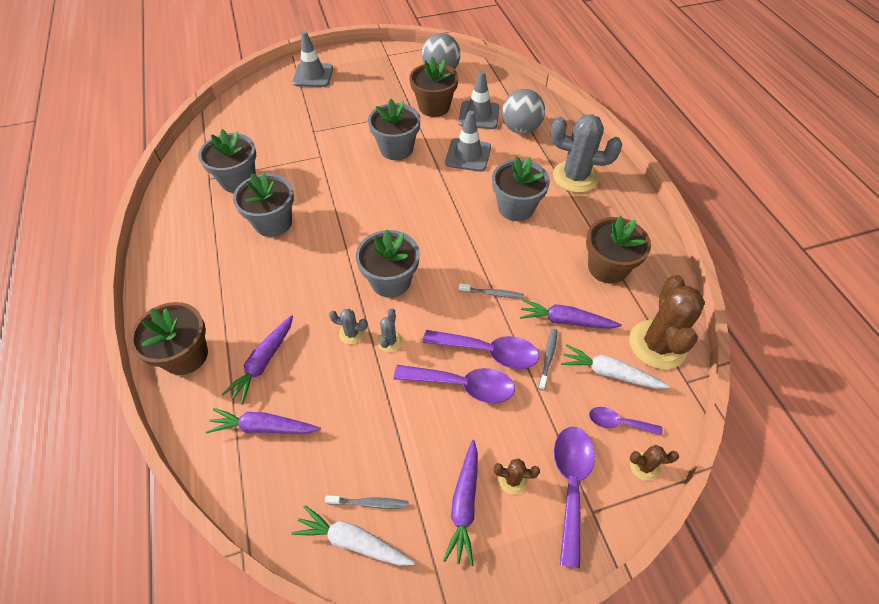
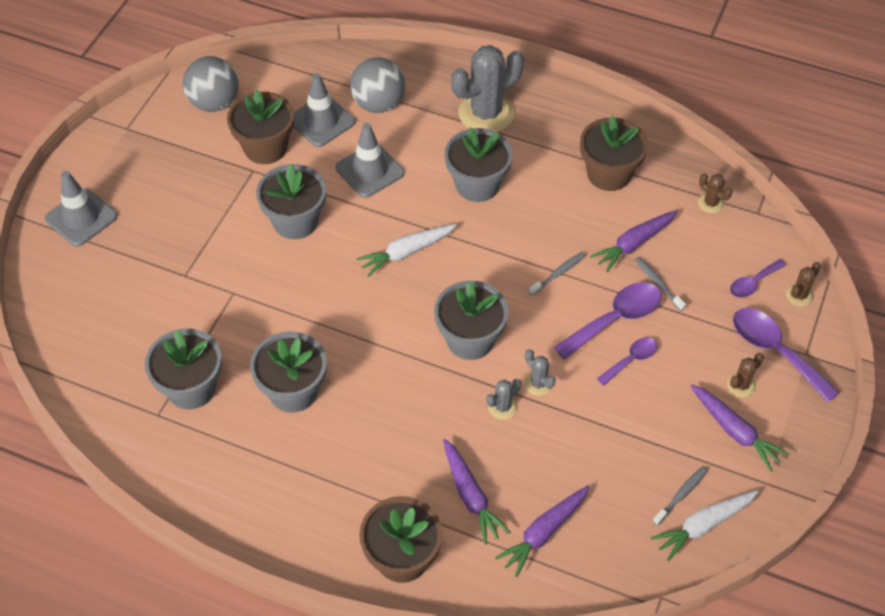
camera: 50 degrees left, 0 degrees up
purple spoon [394,365,515,403] -> purple spoon [597,337,657,385], size x0.58
white carrot [561,344,670,389] -> white carrot moved to [356,224,457,277]
brown cactus [629,275,705,369] -> brown cactus [698,173,732,214], size x0.45

